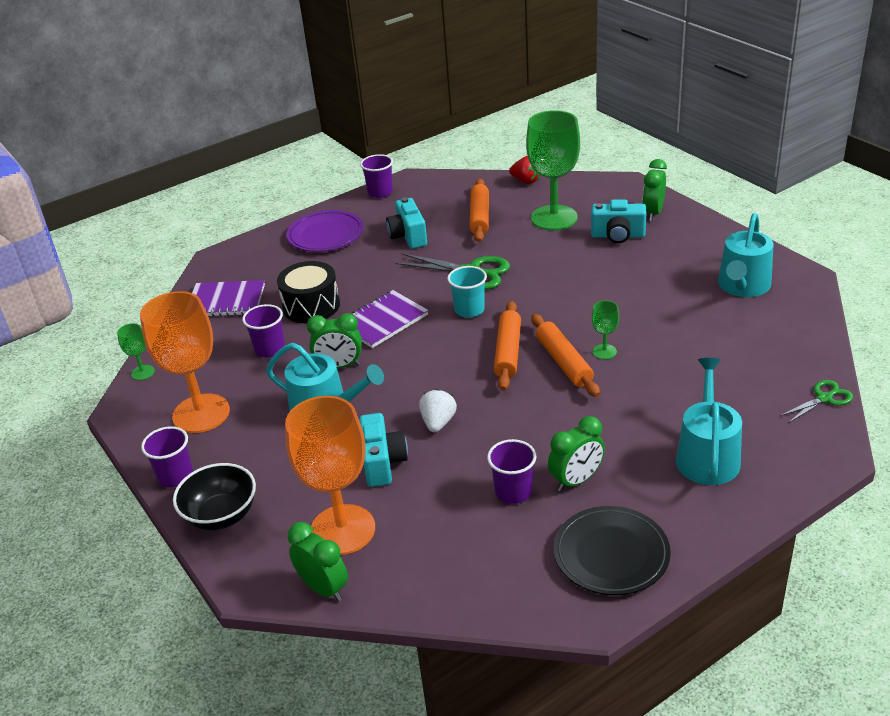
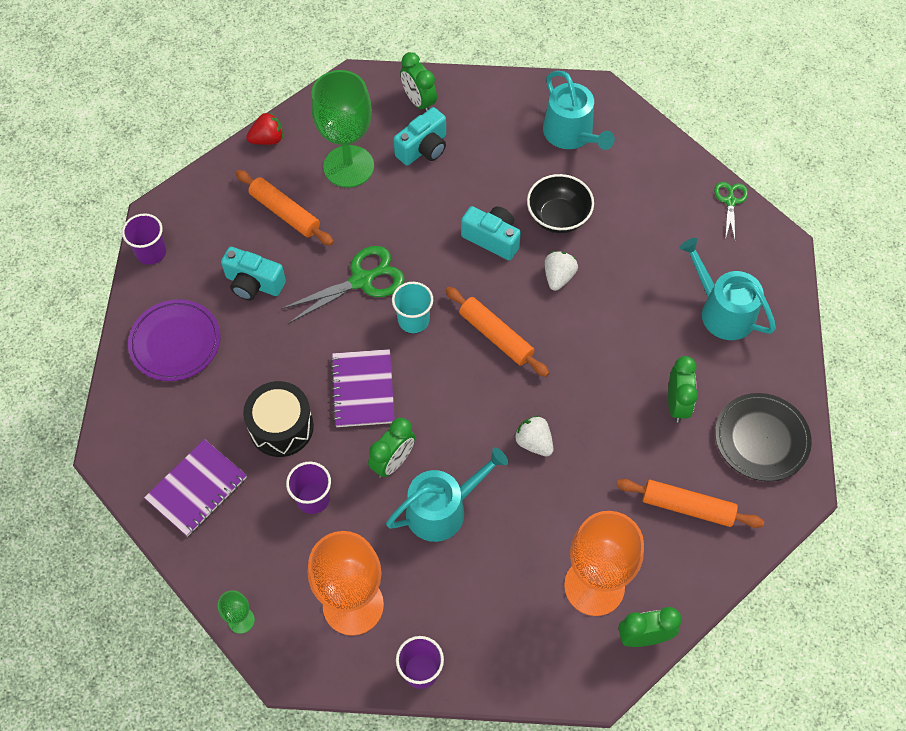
camera: 55 degrees left, 25 degrees up
black bowl [173,463,256,530] -> black bowl moved to [527,174,594,233]
turquoise camera [359,413,408,487] -> turquoise camera moved to [461,206,521,260]
purple cup [487,439,537,504] -> none
orange rolling pin [531,314,600,397] -> orange rolling pin moved to [617,479,764,528]
green goblet [592,300,619,359] -> white strawberry [544,251,578,291]

